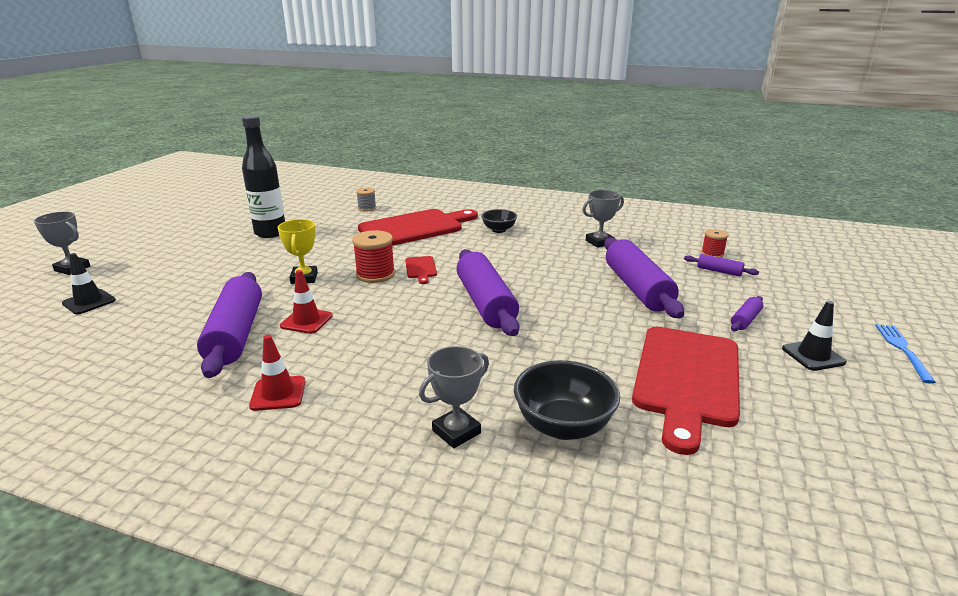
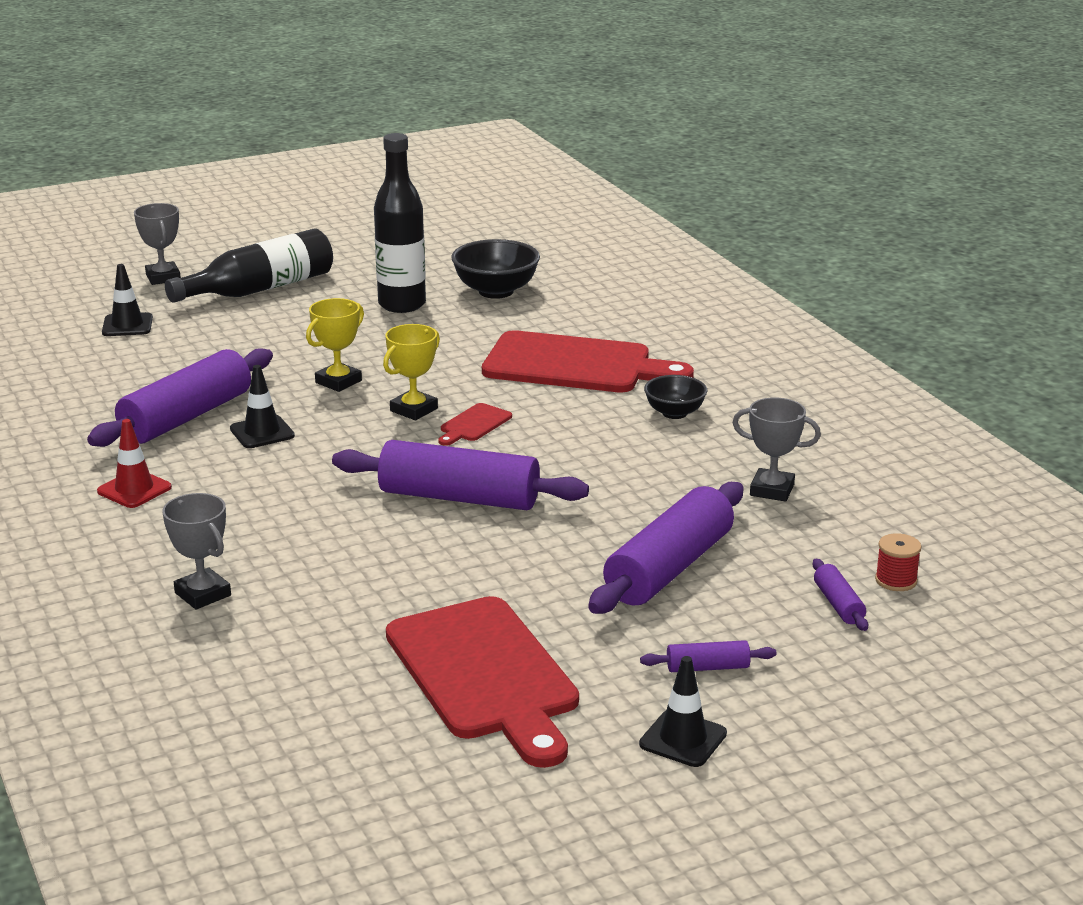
camera: 45 degrees right, 0 degrees up
red traffic cone [280,270,333,334] -> black traffic cone [230,365,295,448]
red spool [352,230,395,283] -> yellow trophy [383,324,440,420]
grey spool [356,188,376,212] -> none
grey trophy [419,346,489,448] -> grey trophy turned 45 degrees clockwise [162,493,231,610]
purple rolling pin [457,249,519,336] -> purple rolling pin turned 75 degrees clockwise [332,440,589,510]
black bowl [514,360,620,440] -> black bowl moved to [451,239,540,299]
red cutting board [632,327,740,455] -> red cutting board turned 90 degrees counterclockwise [386,596,579,768]
blue fork [875,324,936,384] -> none
none -> black bottle [165,228,333,303]

